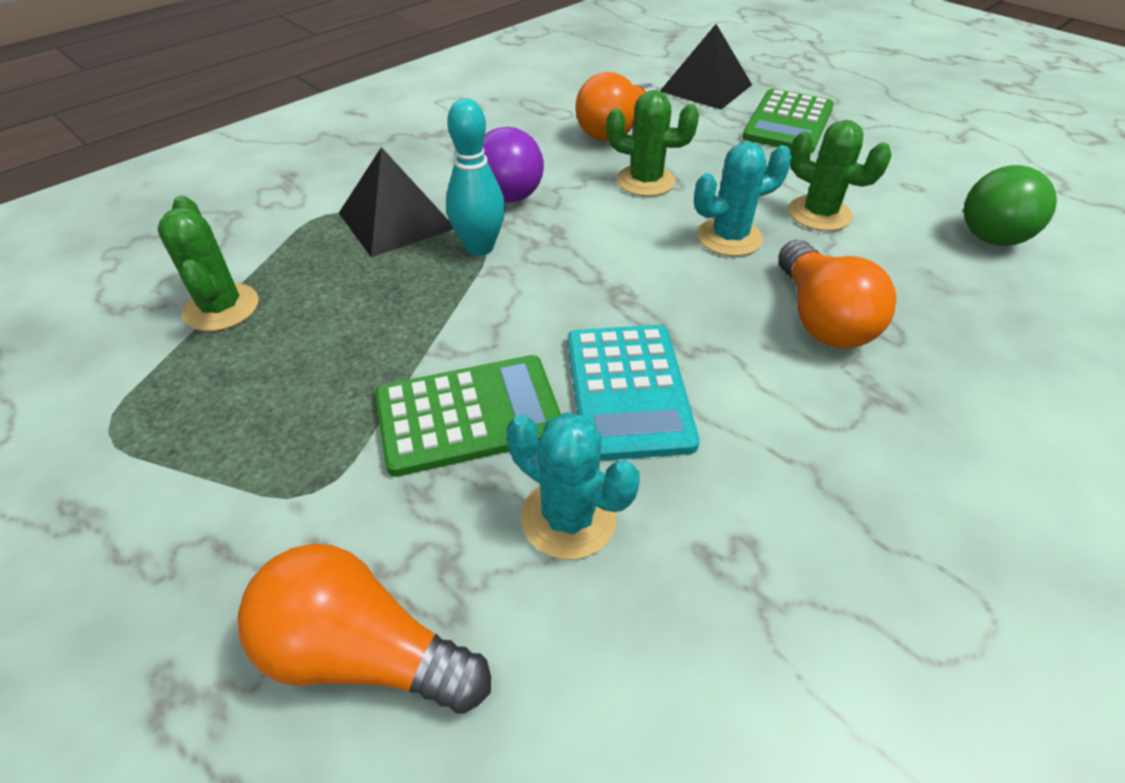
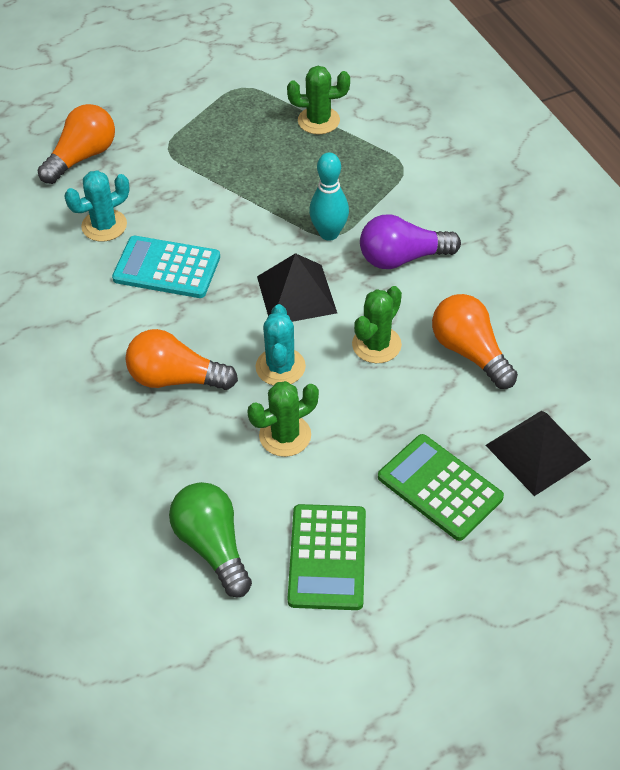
camera: 110 degrees right, 5 degrees up
black pyramid [339,147,454,257] -> black pyramid moved to [257,253,337,322]
green calculator [375,355,561,477] -> green calculator moved to [287,504,366,610]

